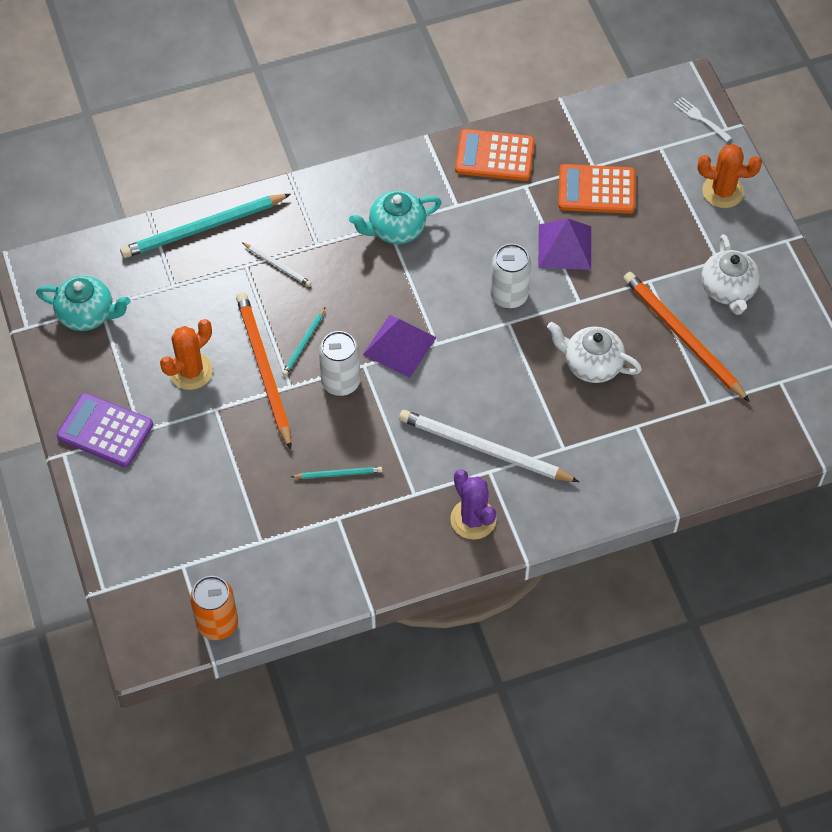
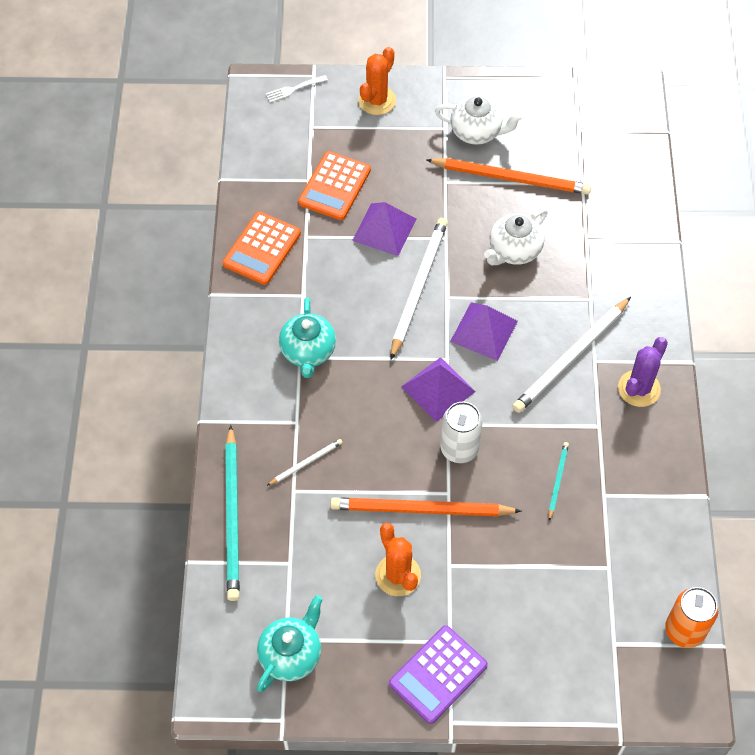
camera: 70 degrees left, 0 degrees up
turquoise pencil [282,308,325,376] -> none
purple cactus [450,469,497,540] -> purple cactus turned 45 degrees counterclockwise [618,337,668,407]
white can [490,244,531,309] -> white pencil [391,218,448,360]
orange pencil [623,272,750,402] -> orange pencil turned 150 degrees counterclockwise [426,158,591,195]
none -> purple pyramid [450,302,518,361]

